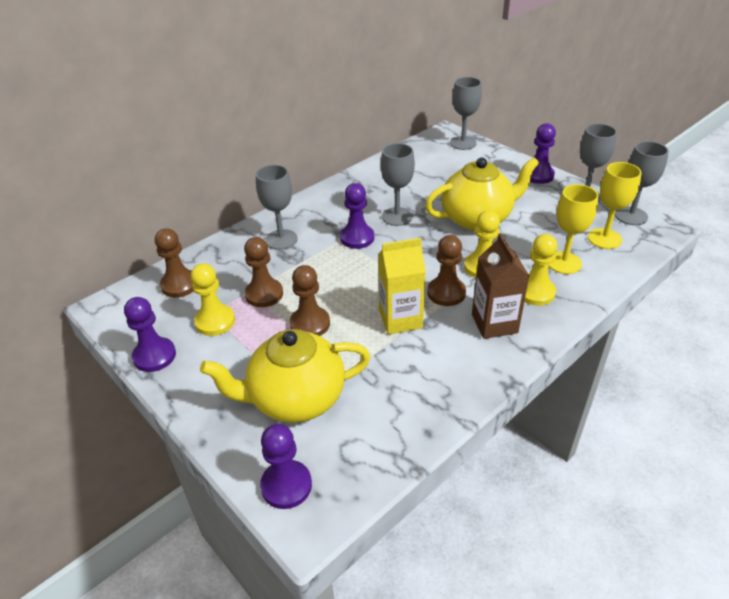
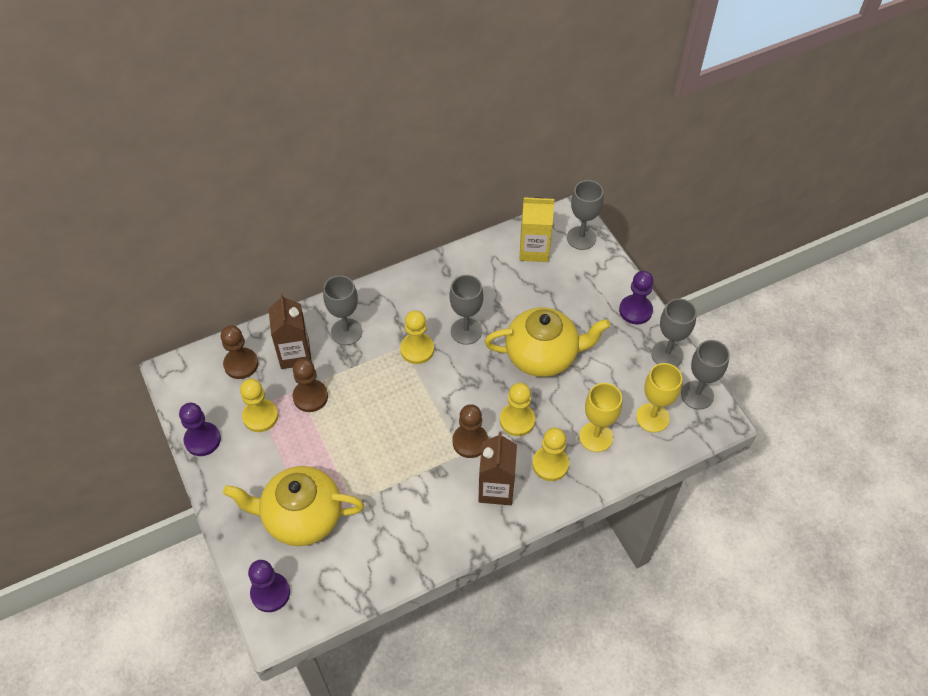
camera: 15 degrees right, 15 degrees up
brown pawn [290,265,330,336] -> none
purple pawn [340,183,374,249] -> yellow pawn [400,310,434,364]
yellow carton [378,238,426,334] -> yellow carton moved to [519,197,554,262]
none -> brown carton [269,294,312,369]

